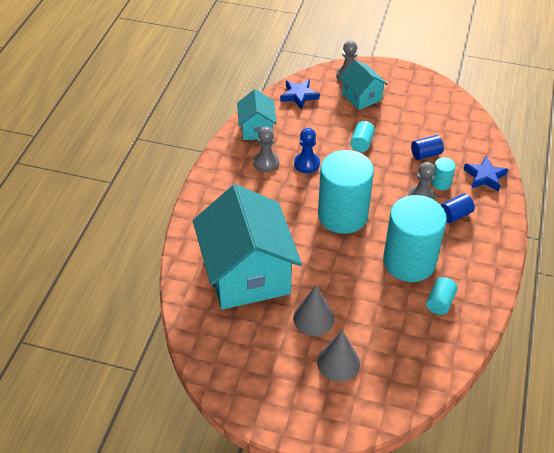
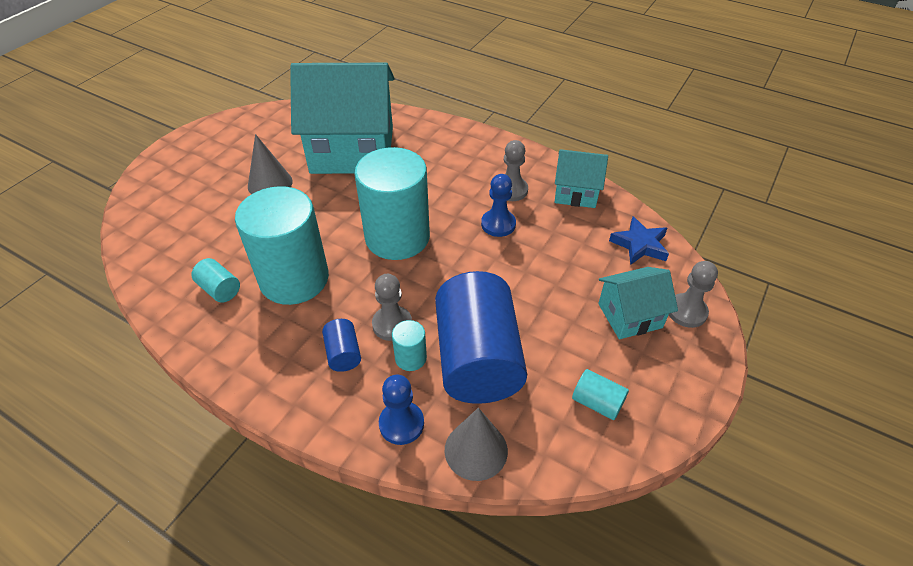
camera: 105 degrees right, 0 degrees up
grey cone [317,331,360,382] -> grey cone moved to [444,408,508,481]
turquoise cylinder [350,121,375,152] -> turquoise cylinder moved to [572,369,629,420]
blue cylinder [411,135,444,160] -> blue cylinder [435,271,527,404], size x2.41
blue star [463,156,508,192] -> blue pawn [379,375,424,445]

